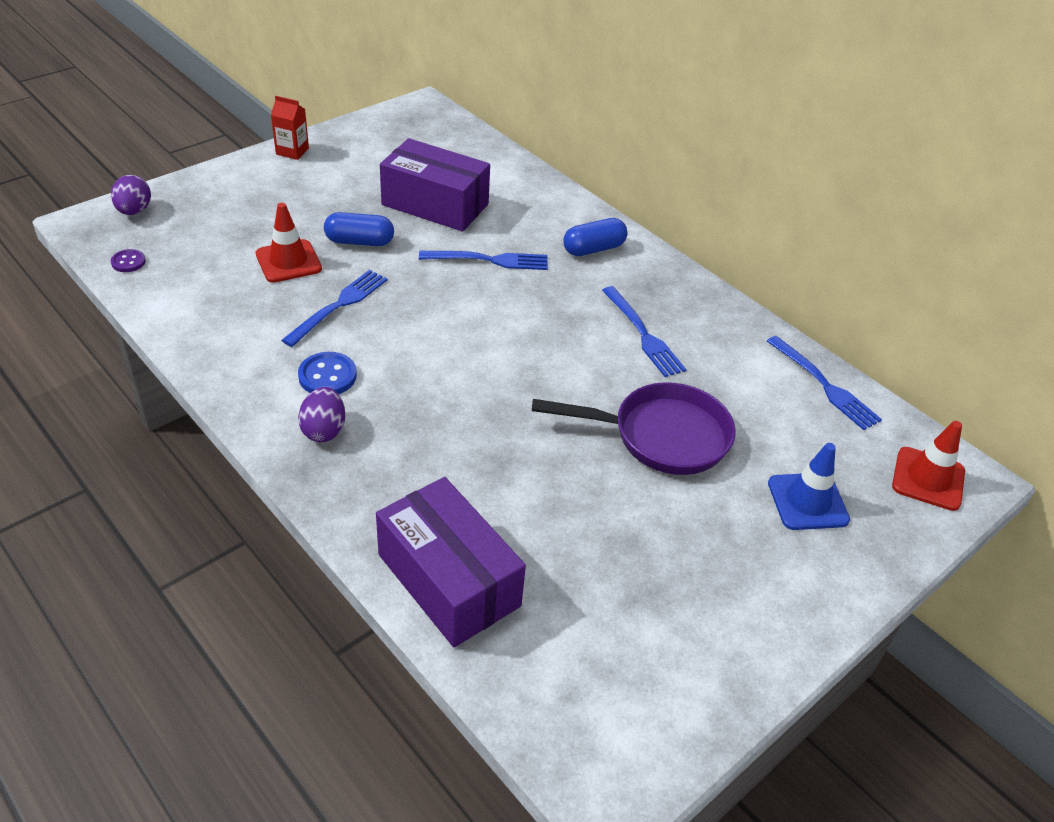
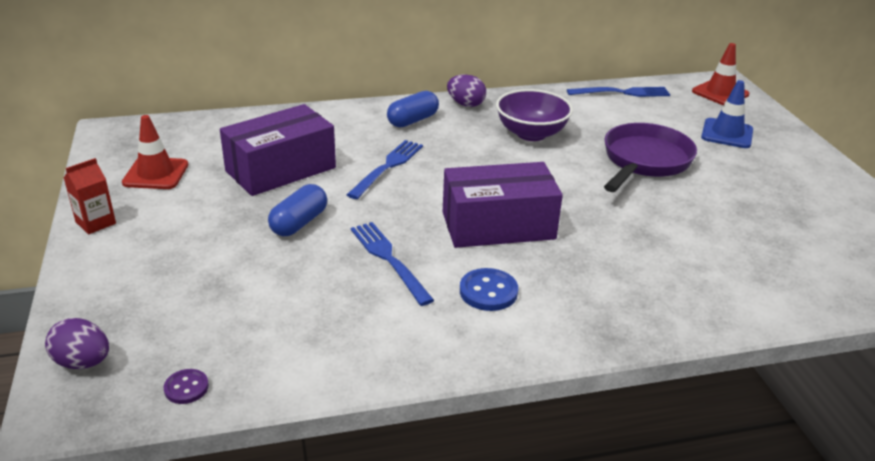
camera: 60 degrees left, 10 degrees down
red traffic cone [256,203,322,283] -> red traffic cone moved to [122,115,188,189]
purple egg [298,387,345,442] -> purple egg moved to [447,74,486,107]
purple box [376,477,526,647] -> purple box moved to [443,162,563,248]
blue capsule [563,218,627,256] -> blue capsule turned 45 degrees clockwise [387,91,439,127]
blue fork [602,286,686,377] -> purple bowl [496,89,573,141]

